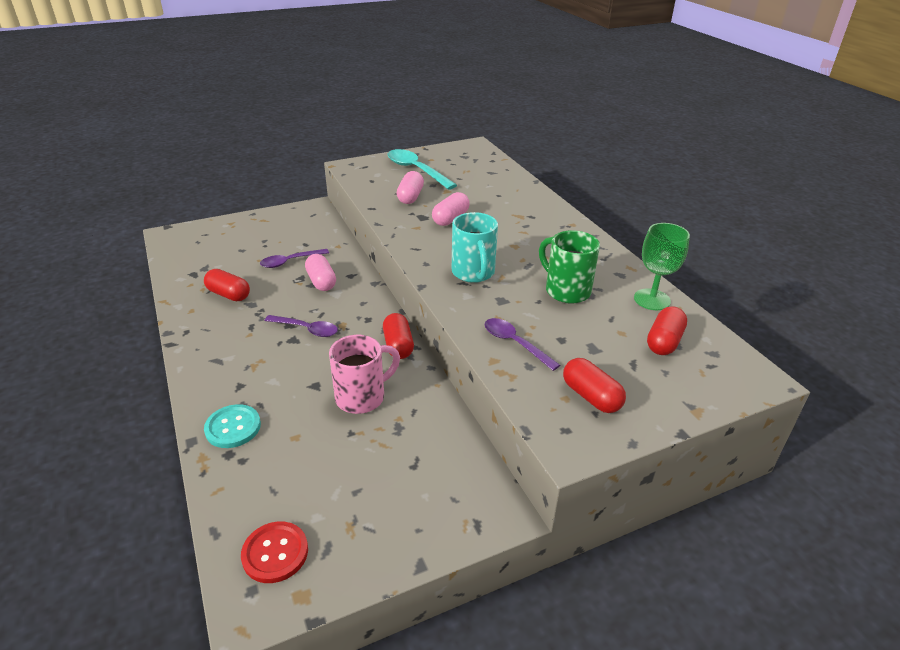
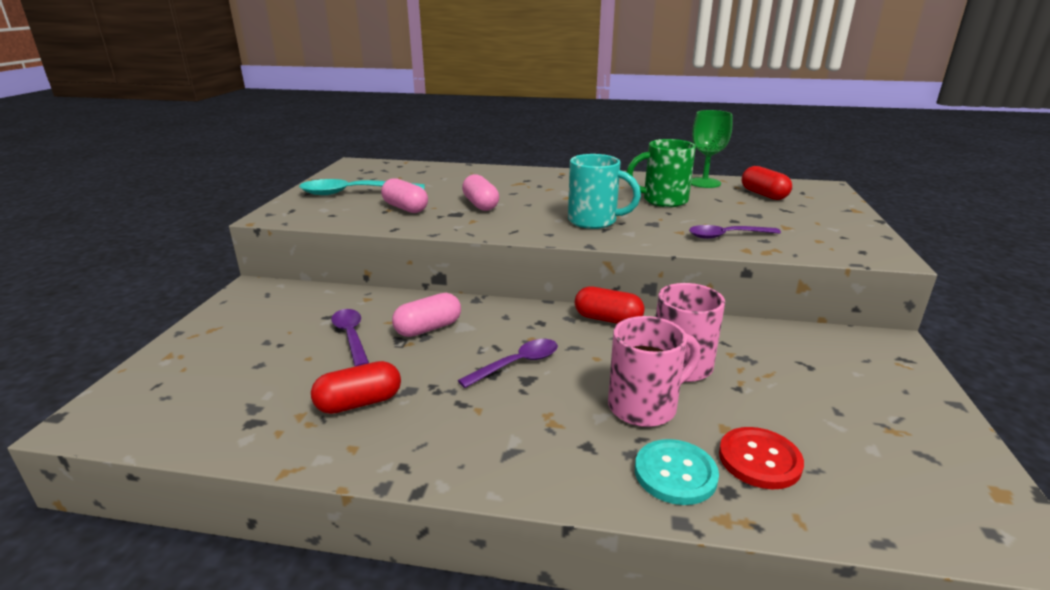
camera: 55 degrees left, 10 degrees down
red button [241,521,308,583] -> red button moved to [719,427,804,489]
purple spoon [260,249,329,268] -> purple spoon turned 150 degrees clockwise [331,309,369,366]
pink capsule [305,254,336,291] -> pink capsule turned 45 degrees counterclockwise [392,293,461,337]
red capsule [563,358,626,413] -> none
none -> pink mug [608,316,700,427]

